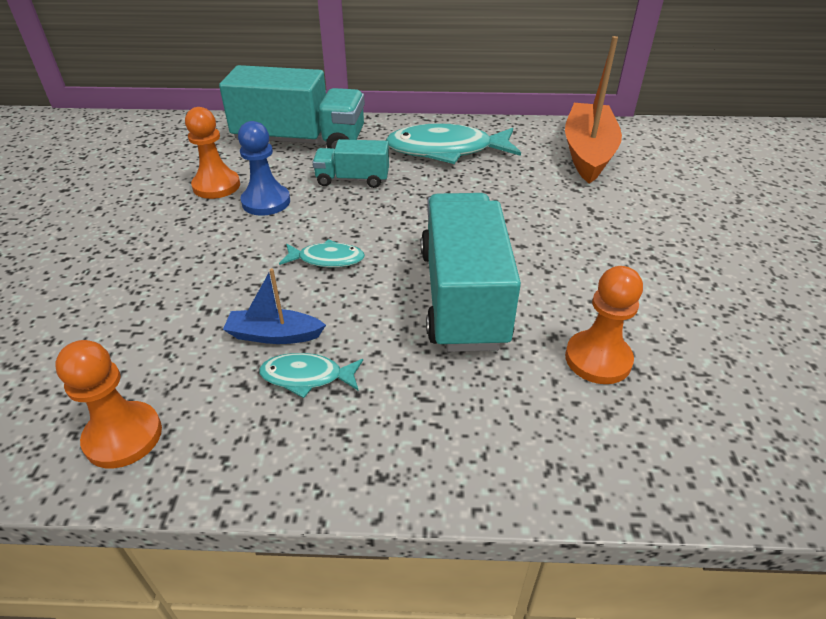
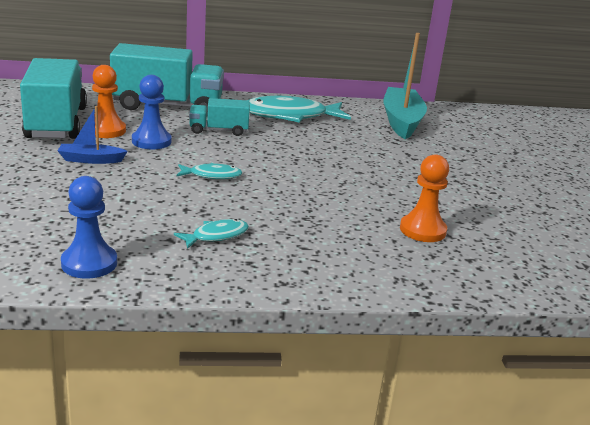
camera: 10 degrees left, 15 degrees down
orange pawn [55,340,162,468] -> blue pawn [61,176,117,279]
blue boat [223,268,326,344] -> blue boat moved to [58,106,128,164]
turquoise fish [259,353,363,398] -> turquoise fish turned 150 degrees clockwise [174,219,249,249]
turquoise truck [421,193,521,352] -> turquoise truck moved to [20,58,87,139]
orange boat [565,36,622,184] -> turquoise boat [383,33,427,139]

